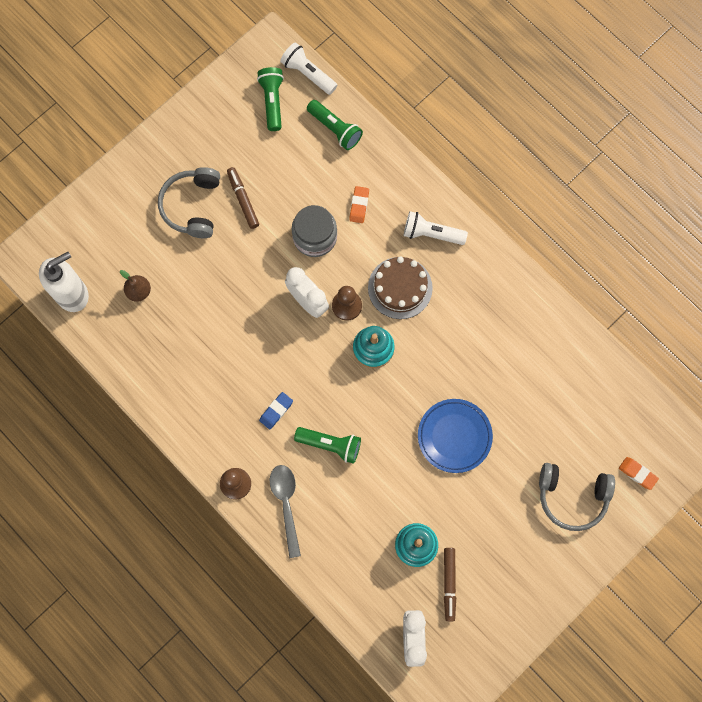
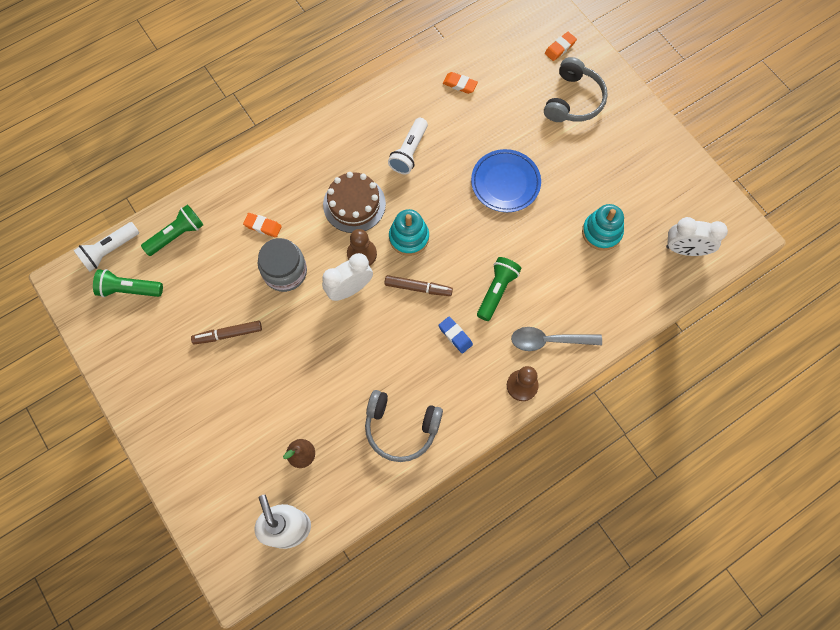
camera: 80 degrees left, 5 degrees down
grey headphones [158,167,220,238] -> grey headphones moved to [365,390,443,462]
white flashlight [403,211,468,245] -> white flashlight moved to [388,118,428,174]
brown marker [444,548,456,621] -> brown marker moved to [384,275,453,296]
none -> orange eraser [443,72,478,94]

